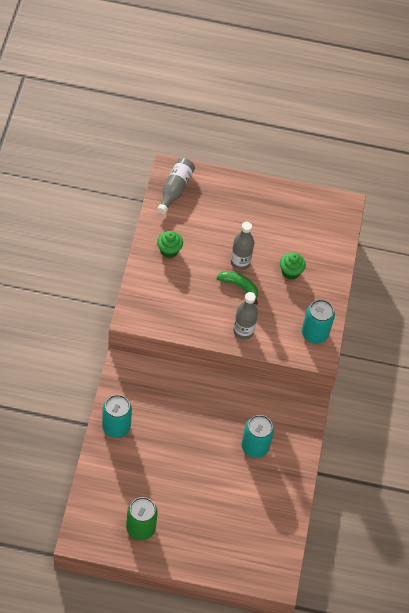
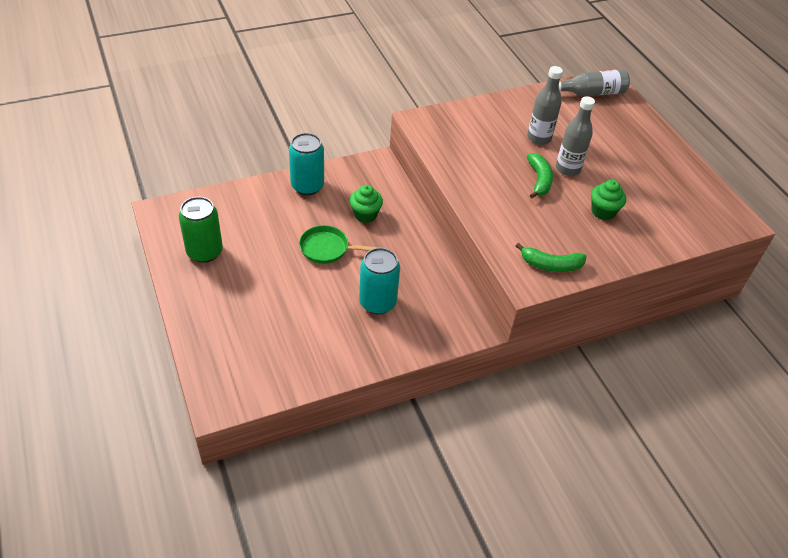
camera: 60 degrees right, 10 degrees down
green cupcake [157,231,183,258] -> green cupcake moved to [350,185,383,223]
grey bottle [233,292,258,340] -> grey bottle moved to [527,66,563,145]
turquoise can [302,299,335,344] -> green banana [516,243,586,272]
none -> green pan [299,225,380,264]

